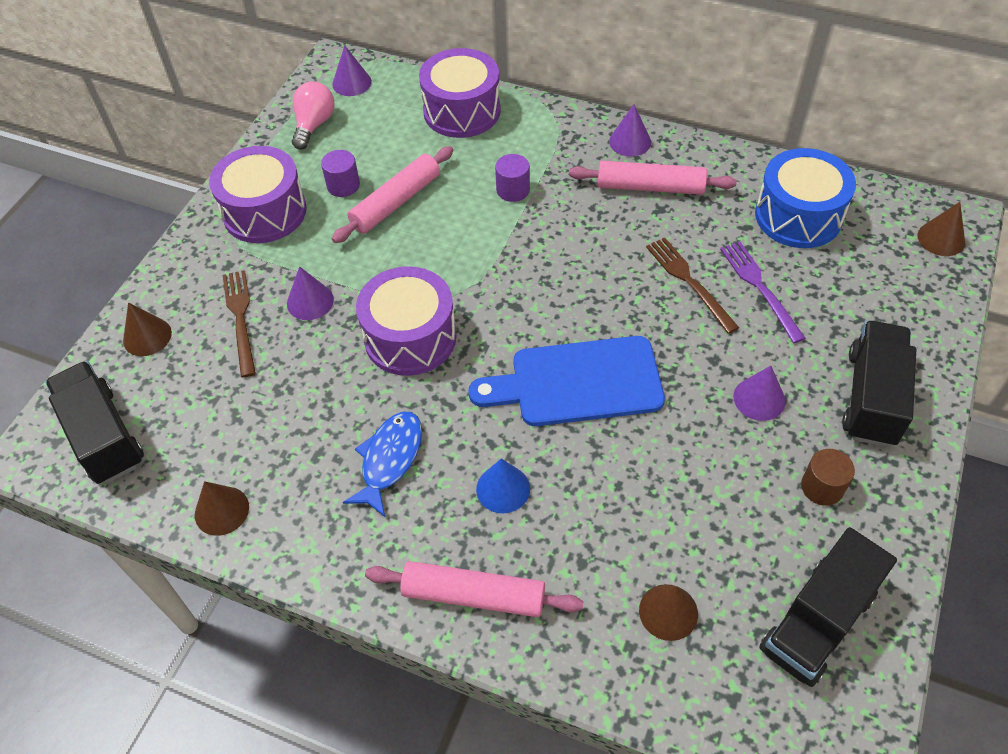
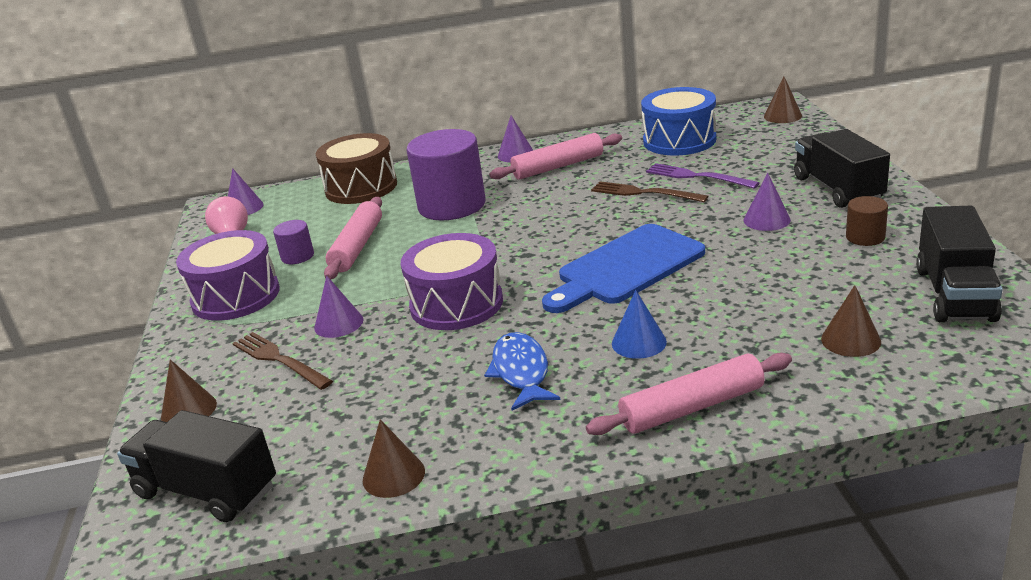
camera: 30 degrees left, 25 degrees down
purple drum [419,48,501,138] -> brown drum [316,133,397,204]
purple cylinder [495,154,530,202] -> purple cylinder [406,129,486,220], size x2.18

